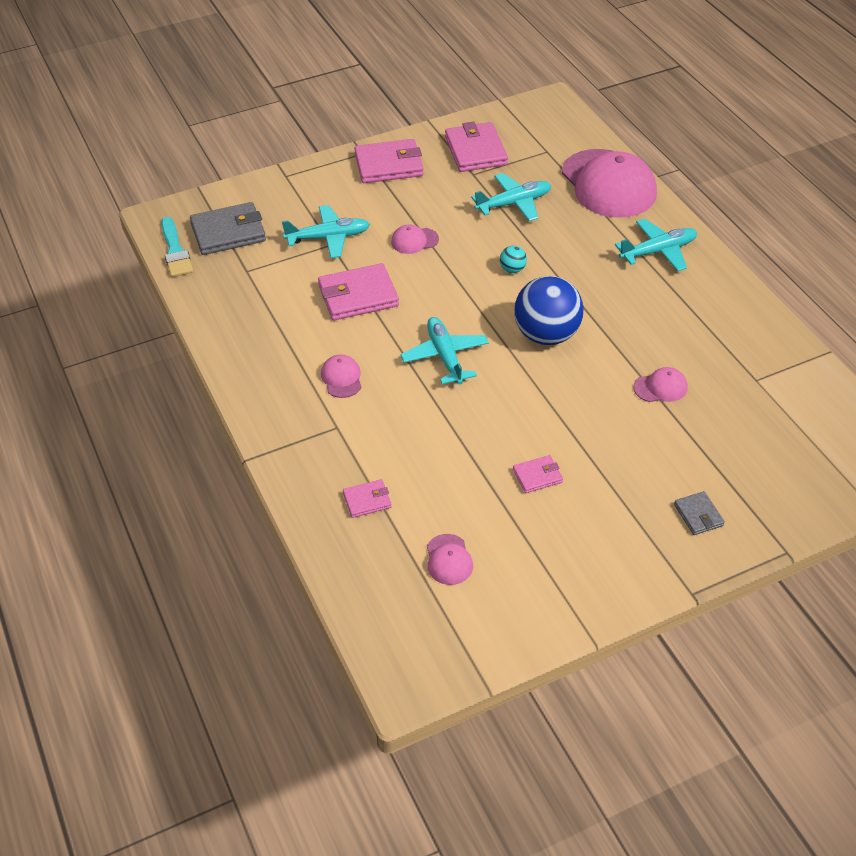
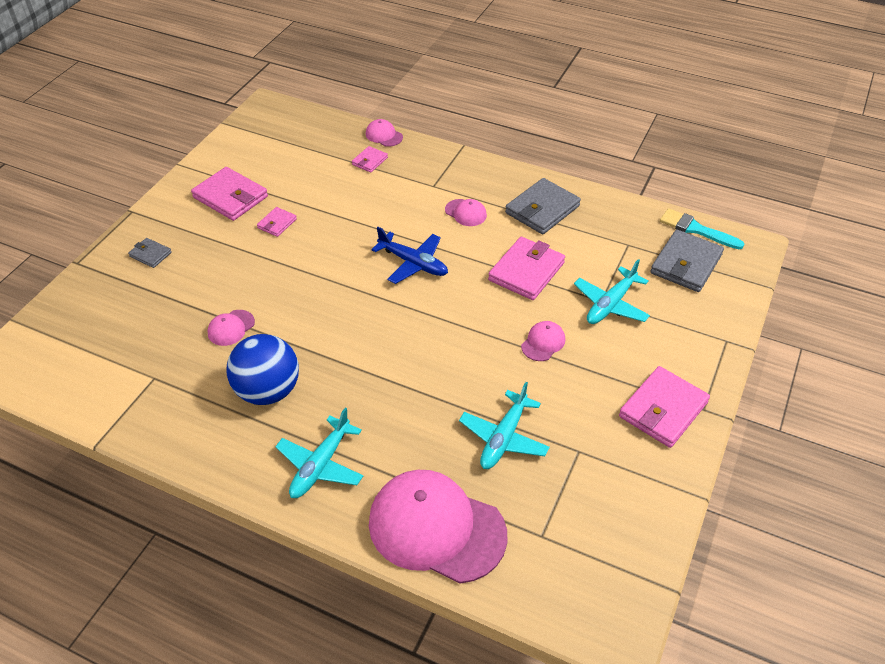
camera: 140 degrees right, 0 degrees up
turquoise plane [400,317,489,384] -> blue plane [371,227,448,284]
pink cap [427,534,473,585] -> pink cap moved to [366,119,403,147]
pink wallet [445,122,508,172] -> pink wallet moved to [191,167,268,221]
turquoise ball [500,246,527,273] -> none
blue ball [514,276,583,345] -> blue ball moved to [227,334,299,405]
none -> grey wallet [505,178,581,234]

